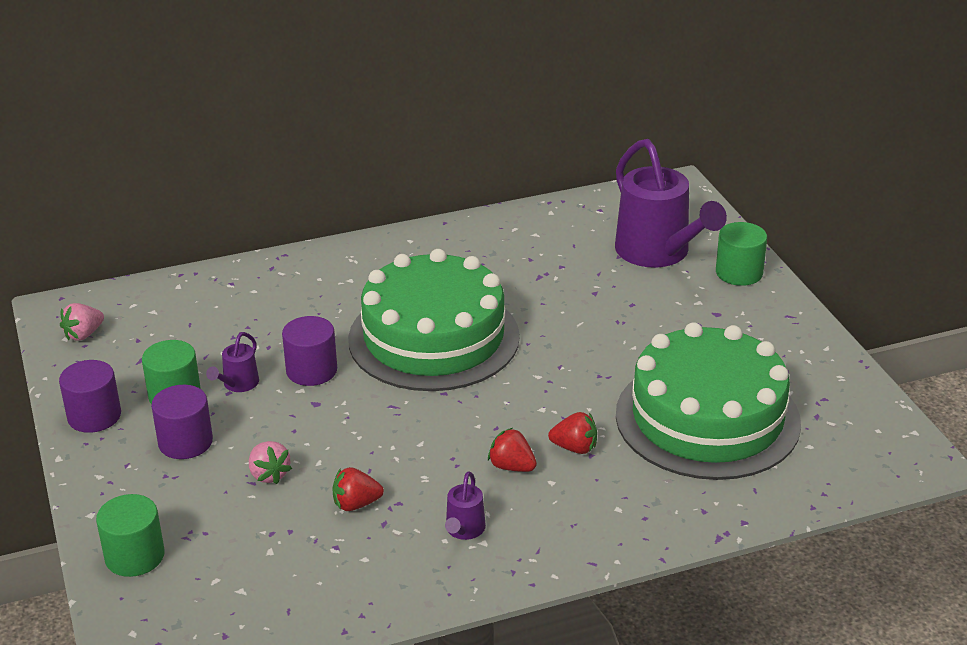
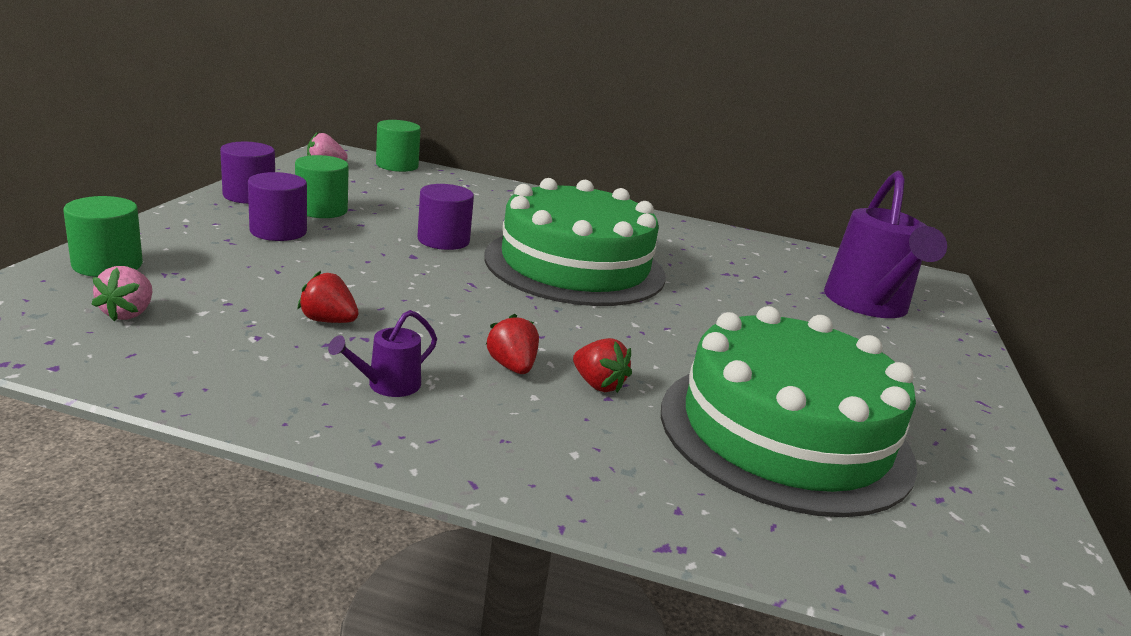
camera: 30 degrees right, 10 degrees down
purple watering can [206,332,259,392] -> none
pink strawberry [249,441,292,484] -> pink strawberry moved to [91,266,152,321]
green cylinder [716,222,767,286] -> green cylinder moved to [376,120,421,172]

